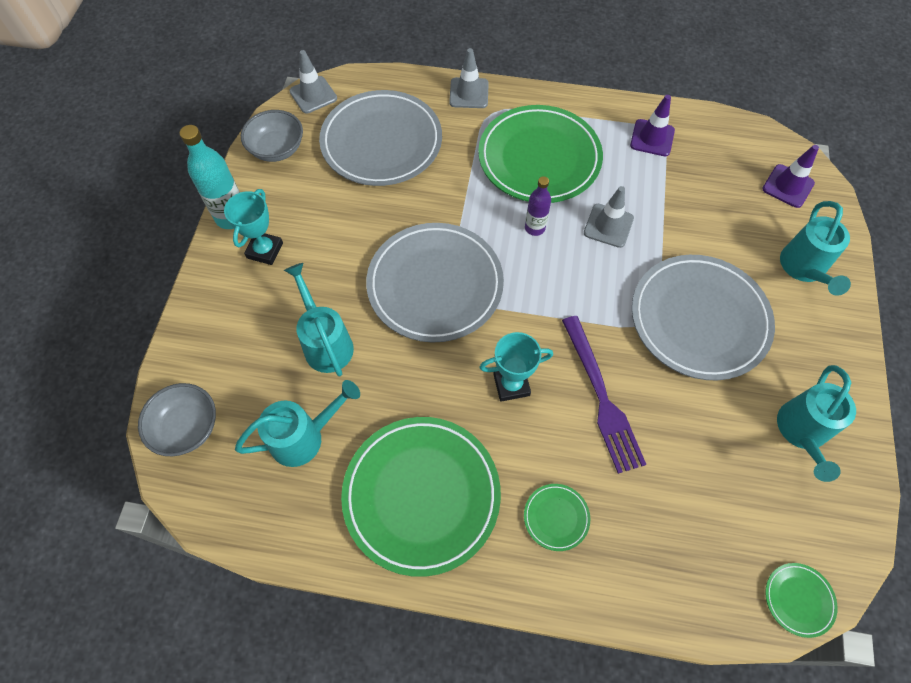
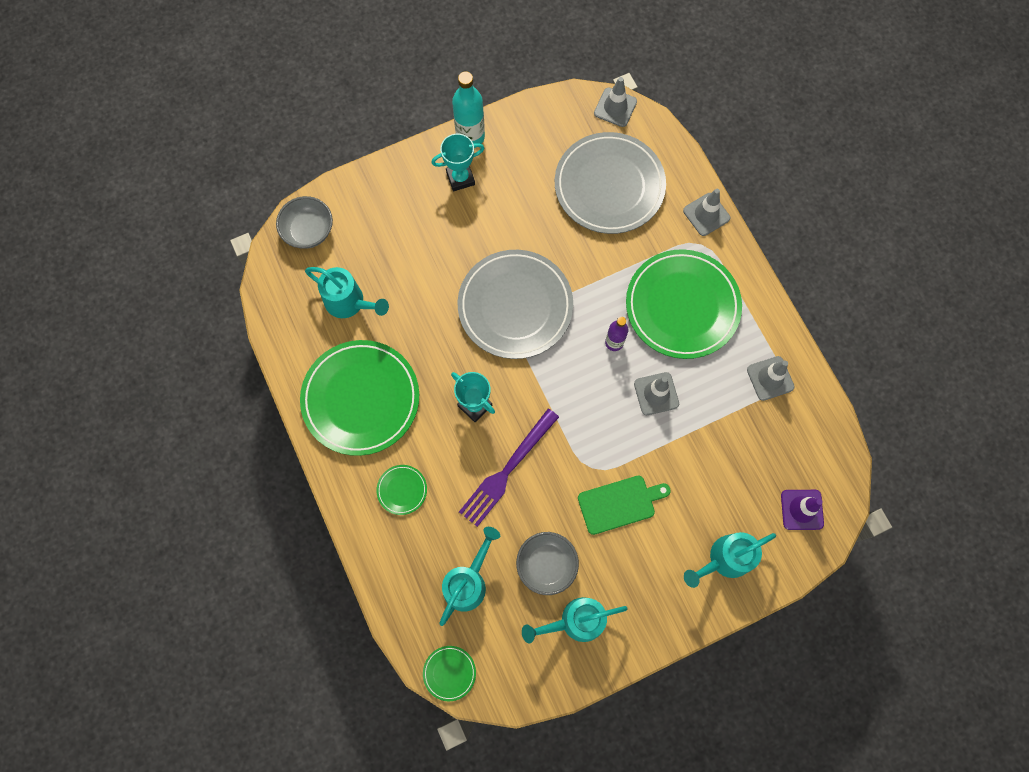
camera: 55 degrees right, 10 degrees up
grey bowl [241,110,303,162] -> grey bowl moved to [516,532,579,595]
turquoise watering can [284,263,354,376] -> turquoise watering can moved to [439,527,500,626]
purple traffic cone [630,95,675,156] -> grey traffic cone [747,356,795,401]
grey plate [632,255,775,380] -> green cutting board [578,476,671,535]

